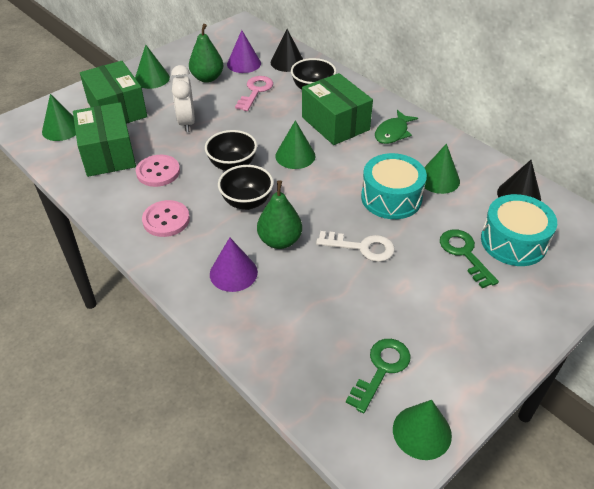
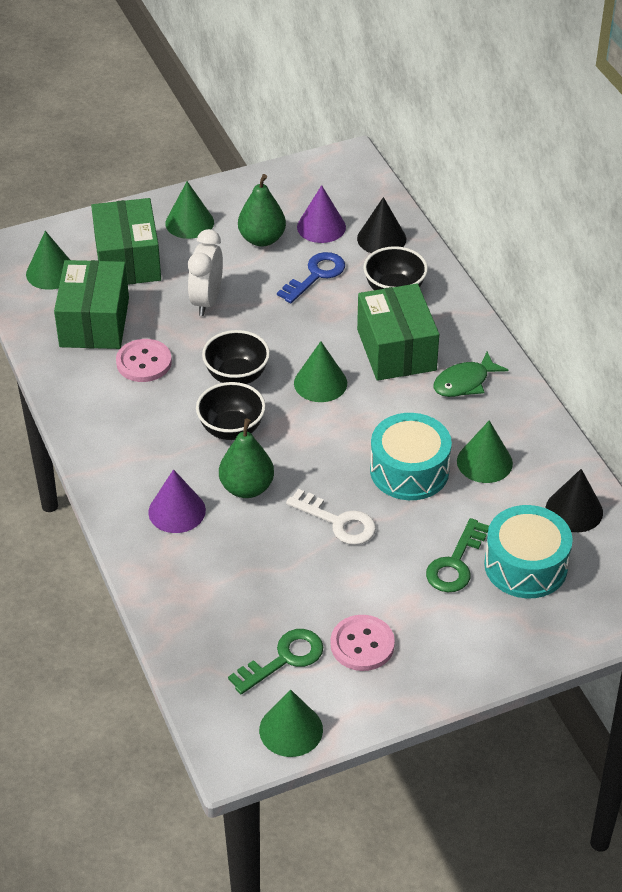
camera: 20 degrees right, 0 degrees up
pink button [142,200,190,237] -> pink button moved to [331,615,395,671]
pink key [235,76,273,111] -> blue key [277,252,345,303]
green key [440,229,499,289] -> green key turned 150 degrees counterclockwise [426,518,489,592]

